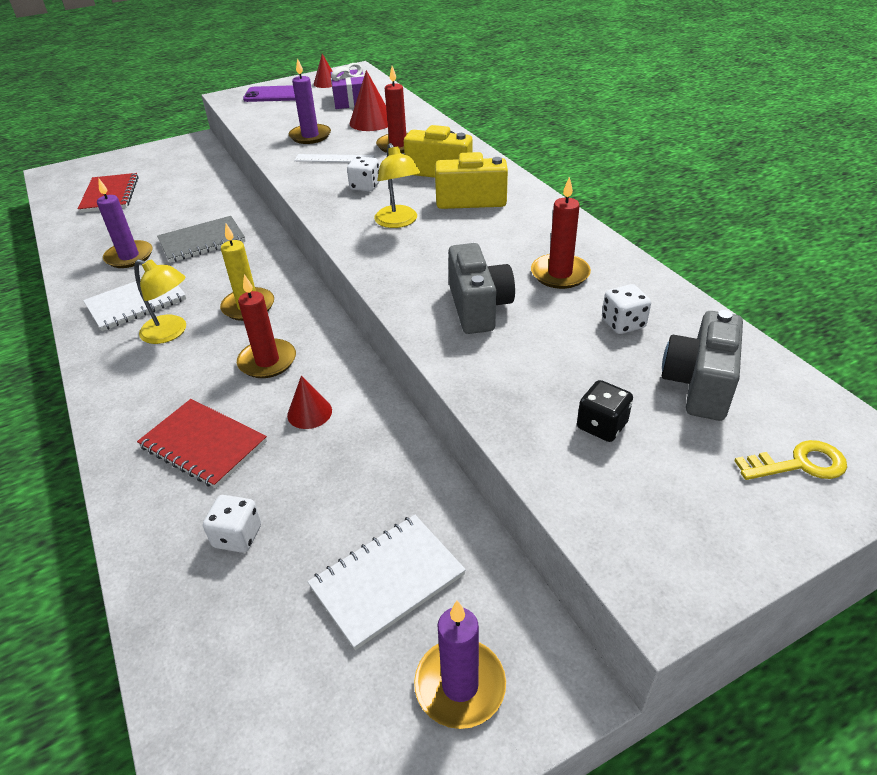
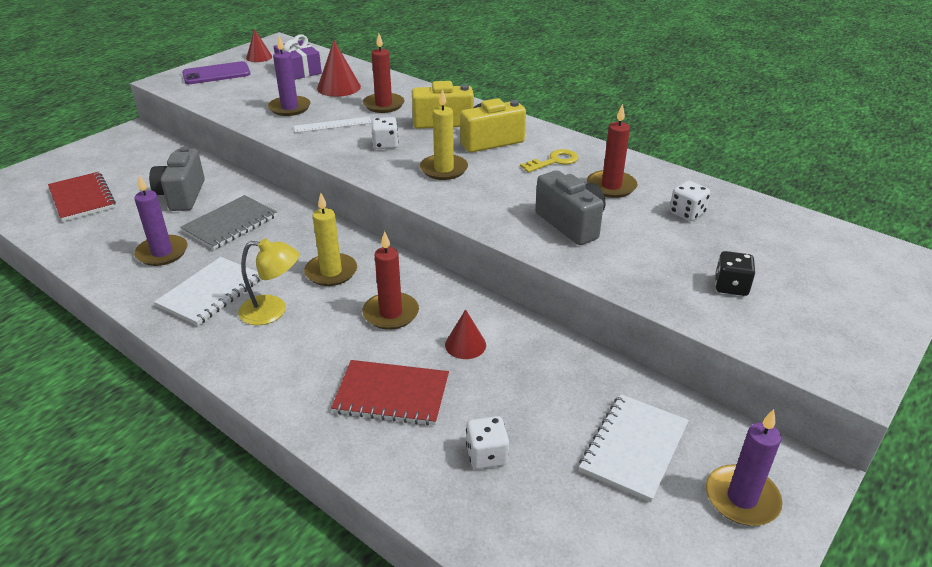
camera: 25 degrees left, 5 degrees down
yellow lamp [374,143,420,228] -> yellow candle [420,89,468,180]
grey camera [662,310,743,421] -> grey camera moved to [149,147,205,211]
yellow key [734,440,847,480] -> yellow key moved to [520,149,579,173]

